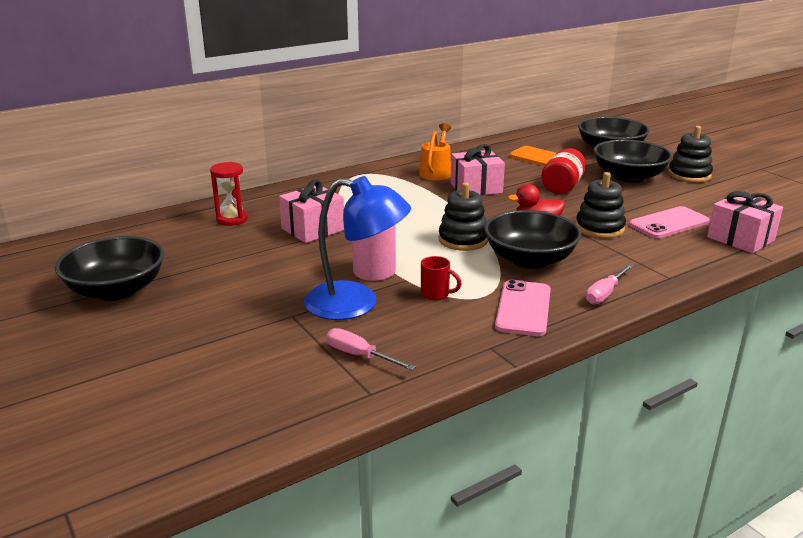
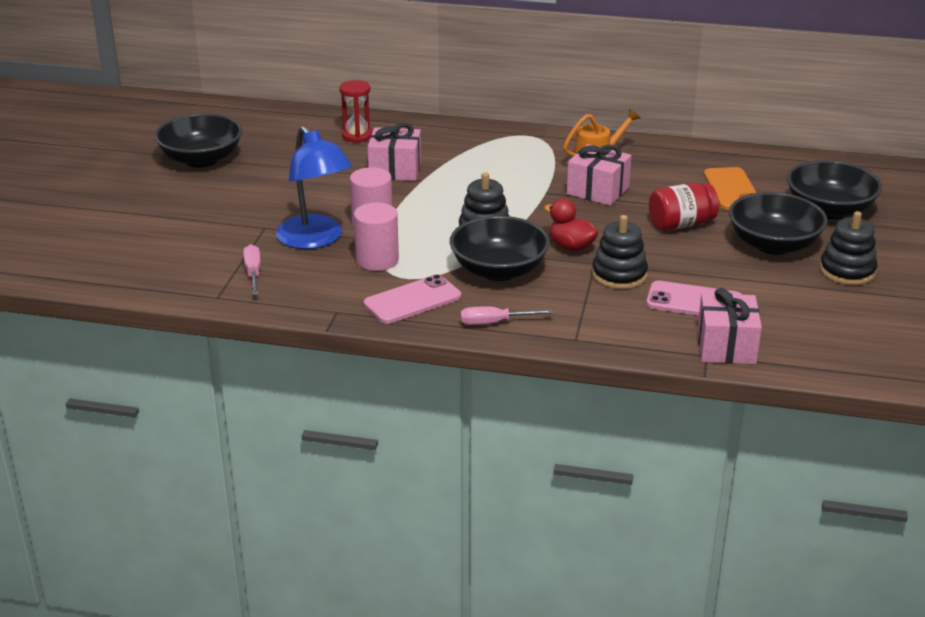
camera: 45 degrees right, 5 degrees up
red mug [421,256,462,300] -> pink cylinder [354,203,399,271]

